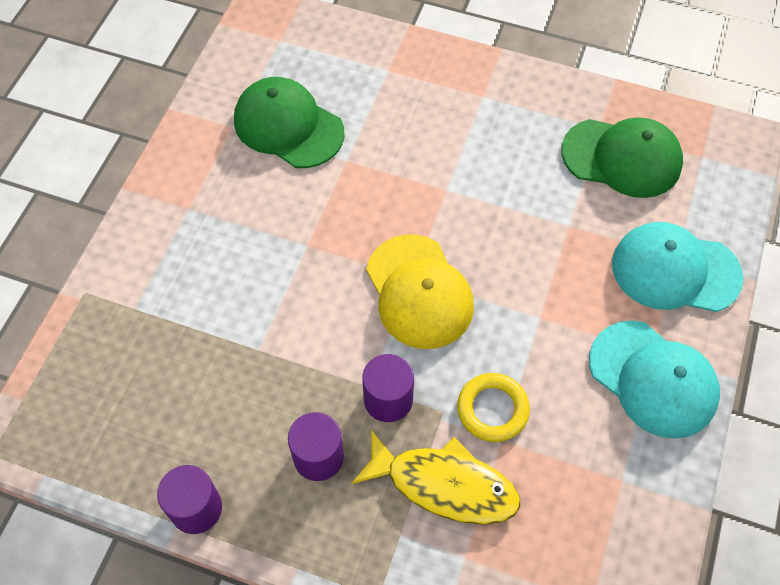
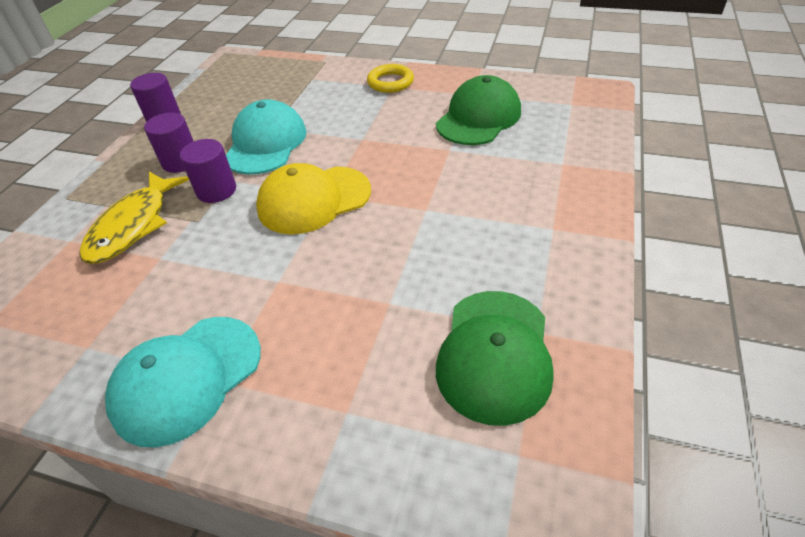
camera: 90 degrees right, 15 degrees down
yellow ring [457,373,530,442] -> yellow ring moved to [367,64,414,93]
turquoise cap [612,222,744,312] -> turquoise cap moved to [226,99,307,175]

